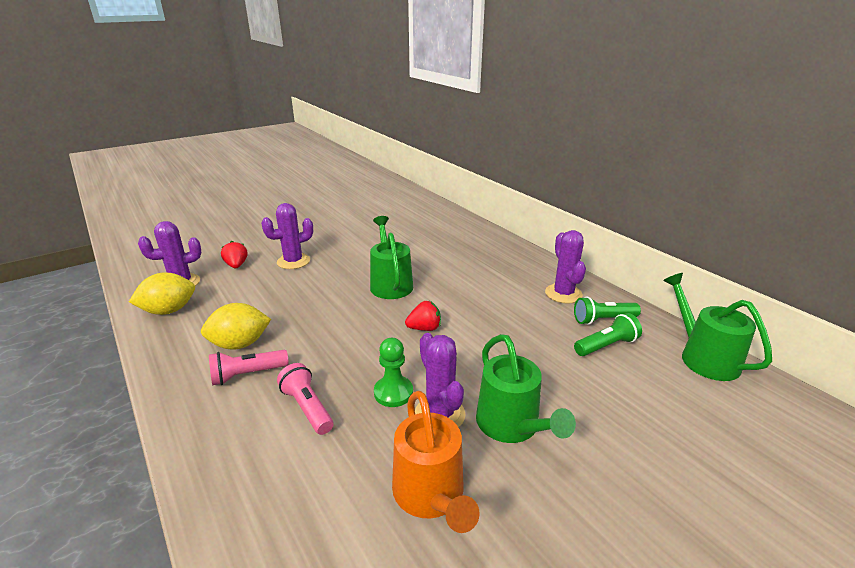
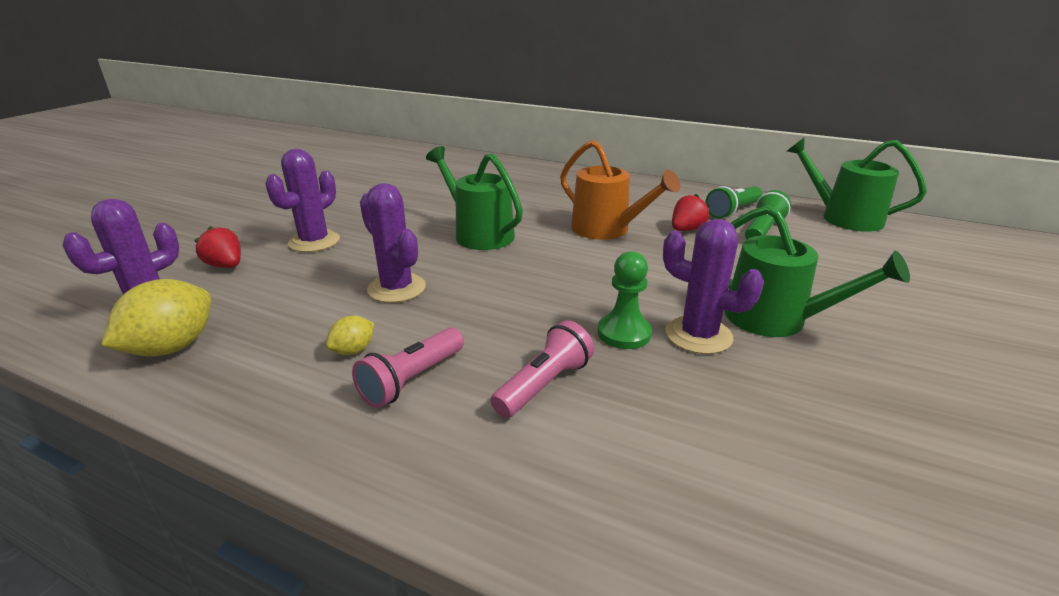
camera: 30 degrees left, 0 degrees up
yellow lemon [201,303,271,349] -> yellow lemon [326,316,374,355], size x0.52
pink flashlight [277,363,334,435] -> pink flashlight turned 105 degrees clockwise [491,320,594,418]
orange watering can [392,391,480,533] -> orange watering can moved to [560,140,680,240]
red strawberry [405,301,441,331] -> red strawberry moved to [672,194,710,231]
purple cactus [545,230,586,303] -> purple cactus moved to [360,183,426,303]

